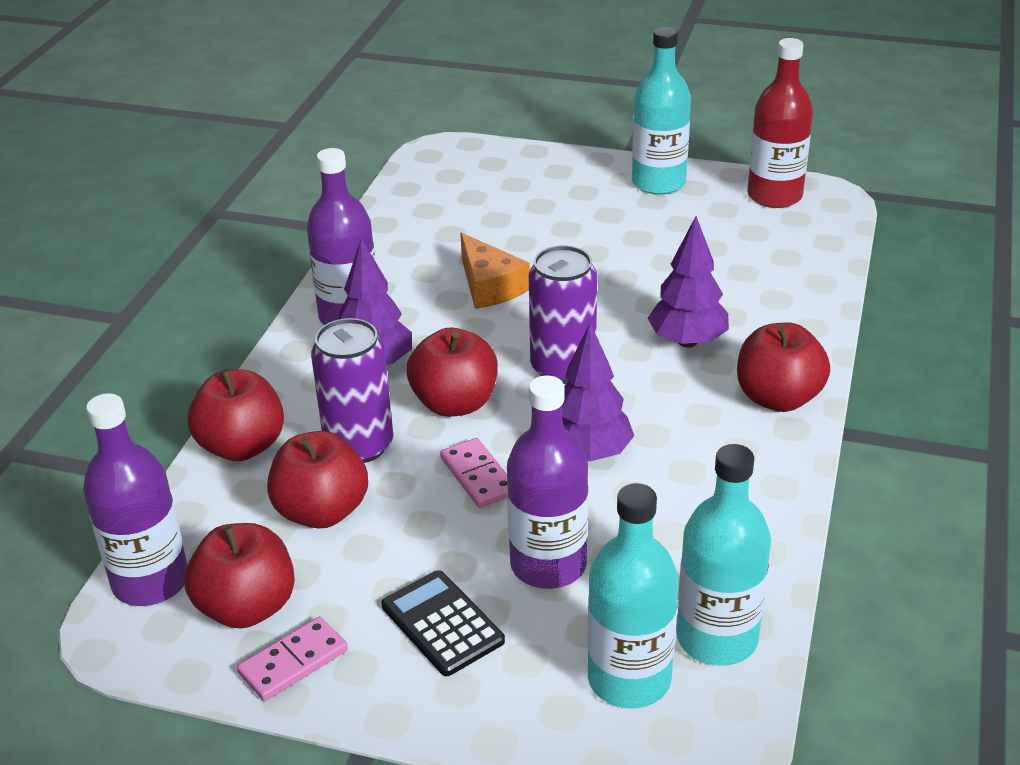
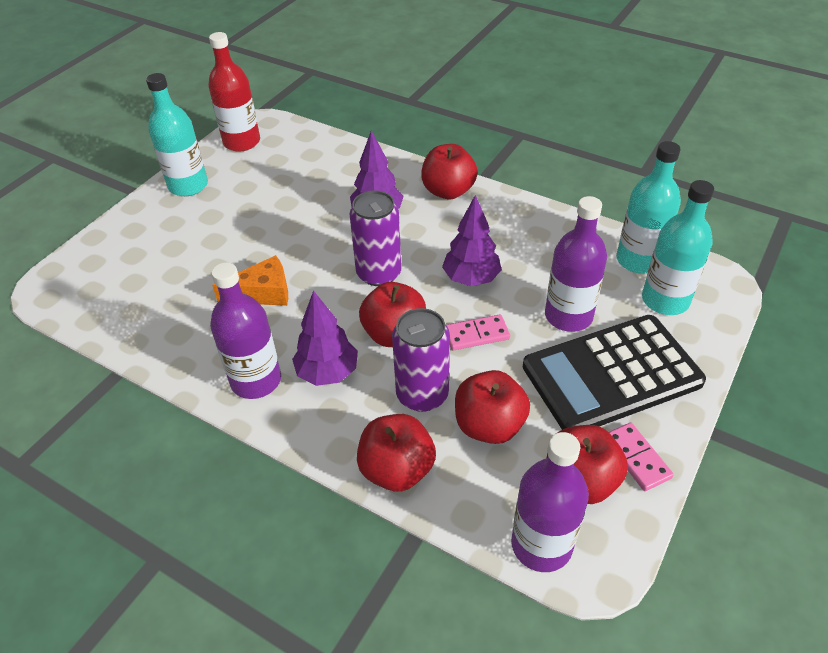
camera: 75 degrees left, 10 degrees up
black calculator [382,570,505,676] -> black calculator [523,315,706,430], size x2.04

